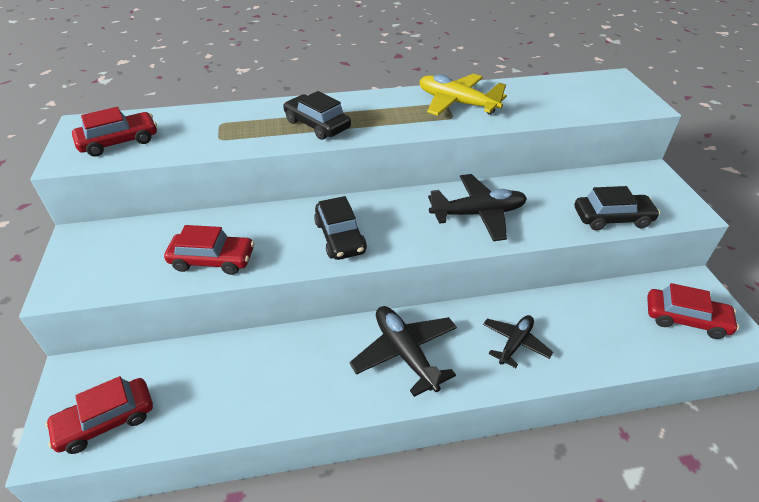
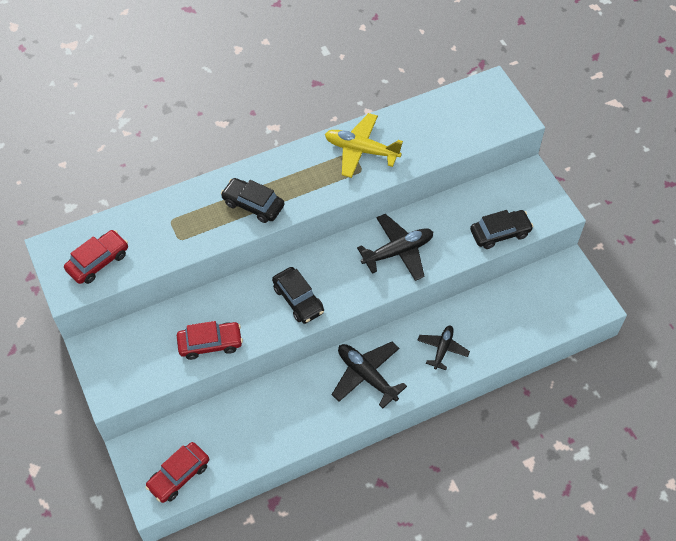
camera: 15 degrees left, 15 degrees up
red car [647,283,739,339] -> none

